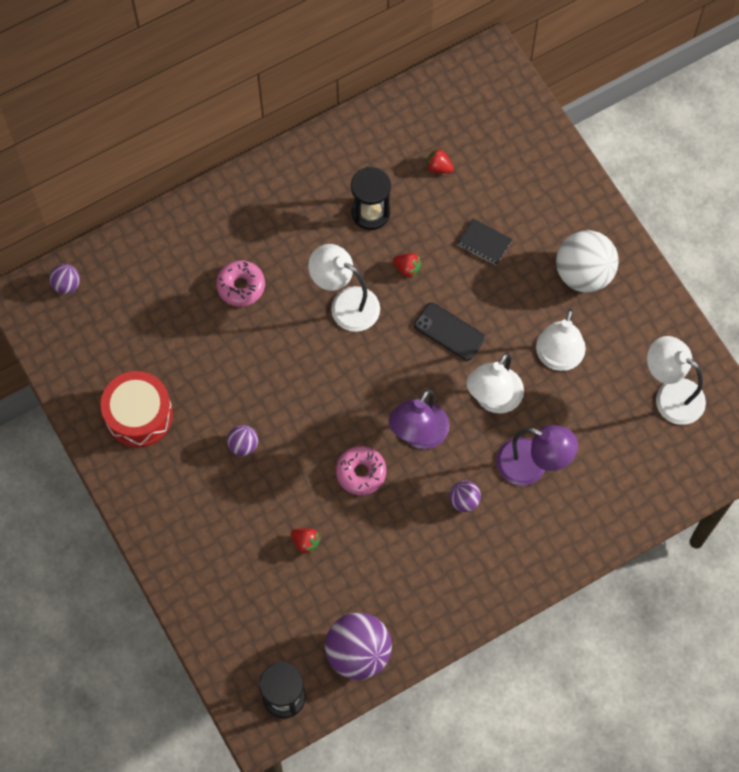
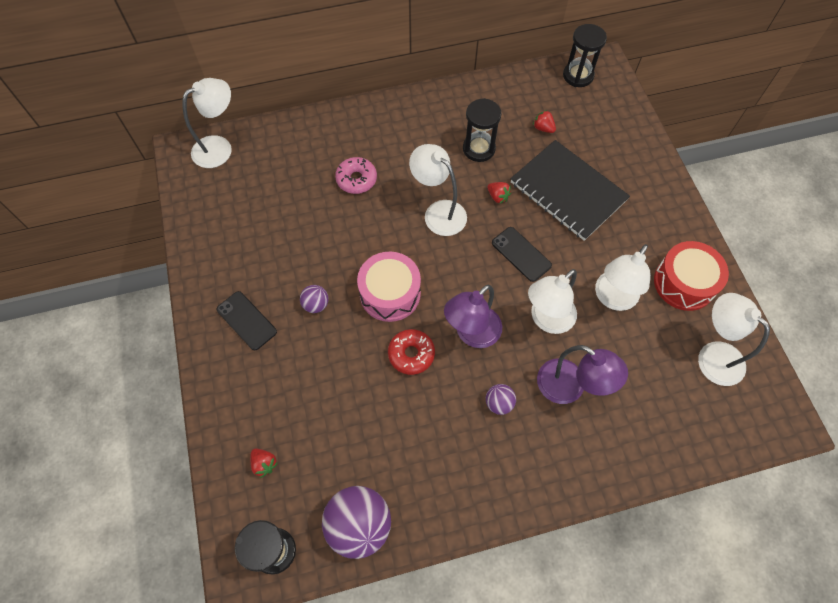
camera: 15 degrees right, 5 degrees down
purple ball [49,264,80,294] -> white lamp [183,78,232,168]
red drum [101,371,173,447] -> red drum moved to [654,241,729,311]
red strawberry [291,528,321,555] -> red strawberry moved to [250,449,278,478]
pink donut [336,446,386,495] -> red donut [388,329,435,375]
black notebook [457,218,512,266] -> black notebook [510,140,630,241], size x2.46
white ball [556,230,618,292] -> none
none -> black phone [217,291,277,350]
none -> pink drum [357,252,421,322]
none -> black hourglass [563,24,607,87]

